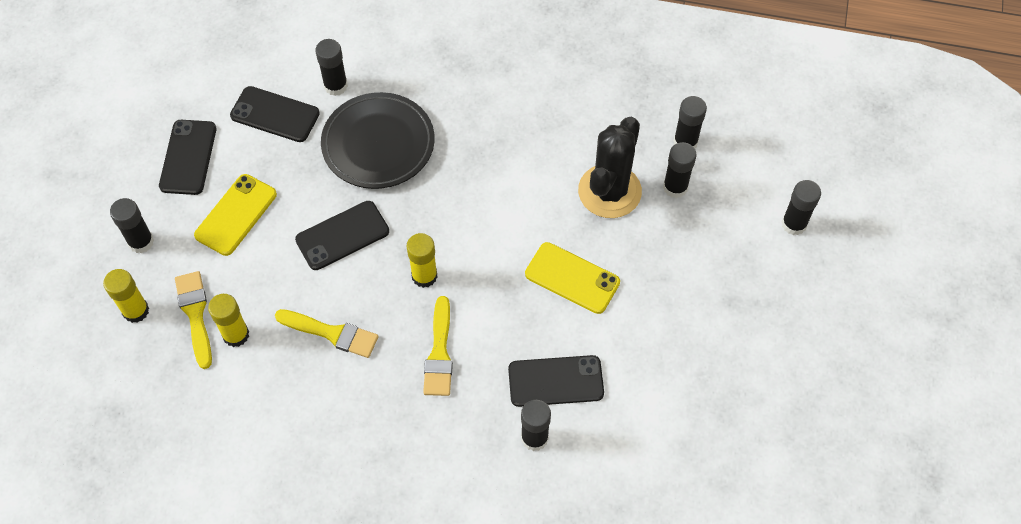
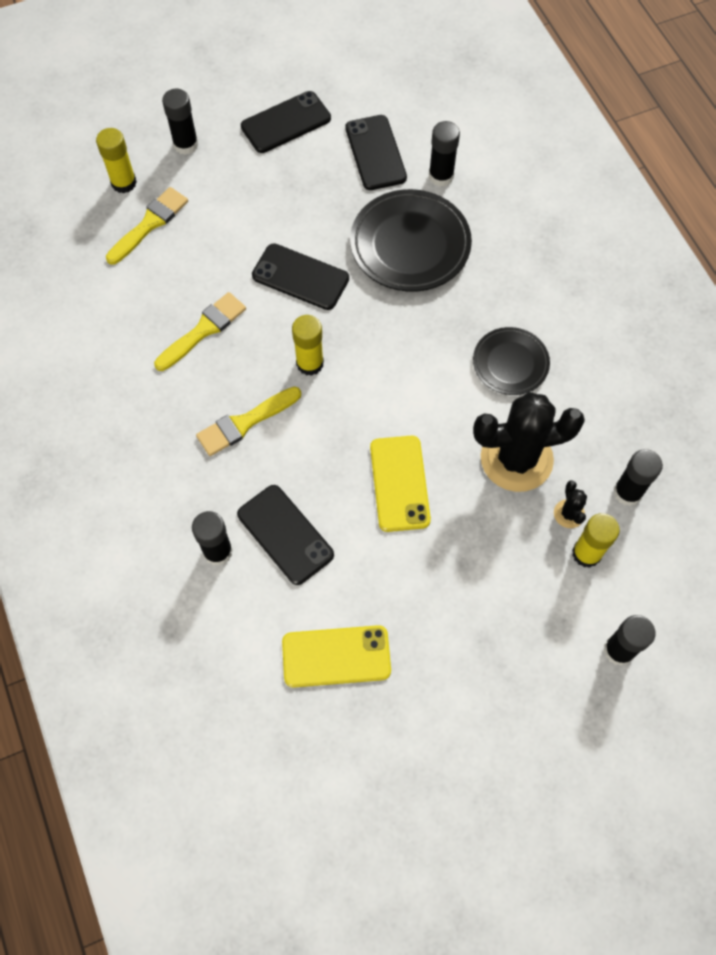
camera: 55 degrees right, 5 degrees up
yellow phone [194,174,277,256] -> yellow phone moved to [282,625,391,688]
yellow glue stick [208,294,249,347] -> yellow glue stick moved to [572,513,620,568]
yellow brush [275,309,378,358] -> yellow brush turned 120 degrees counterclockwise [154,292,246,371]
black glue stick [663,142,697,198] -> black cactus [554,480,587,528]
none -> black plate [473,327,550,395]

